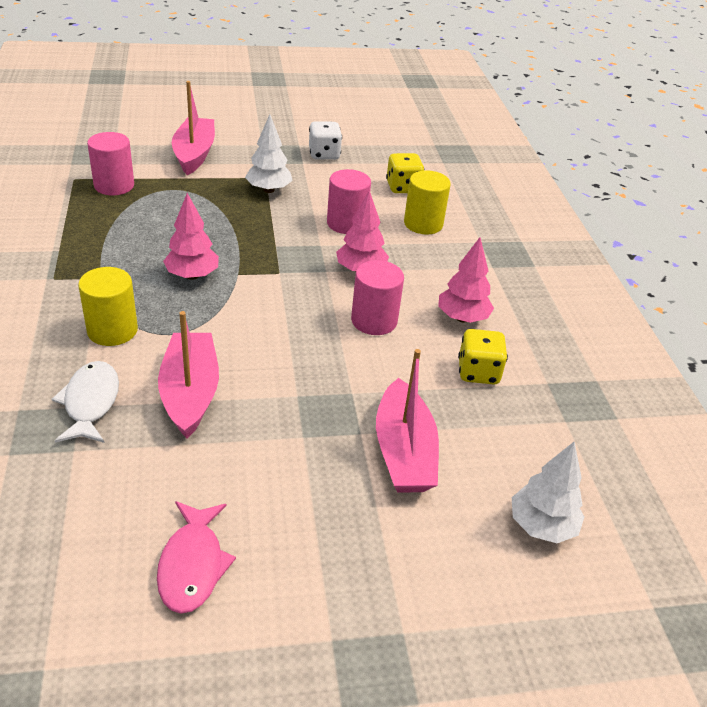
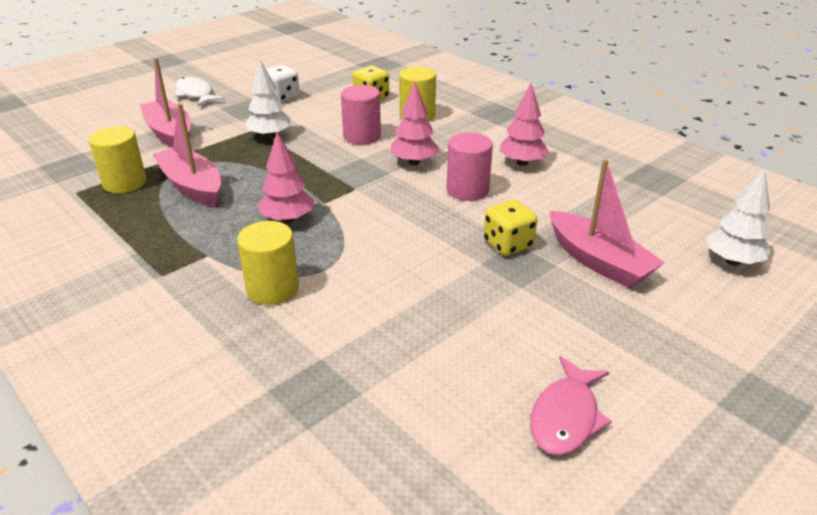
camera: 30 degrees left, 5 degrees down
white fish [52,361,119,443] -> white fish moved to [175,77,225,106]
pink cylinder [87,132,134,195] -> yellow cylinder [89,126,146,193]
pink fish [157,501,236,614] -> pink fish turned 60 degrees clockwise [530,356,612,455]
pink boat [158,311,219,439] -> pink boat moved to [153,103,221,207]
yellow dice [458,329,508,385] -> yellow dice moved to [484,200,538,256]

